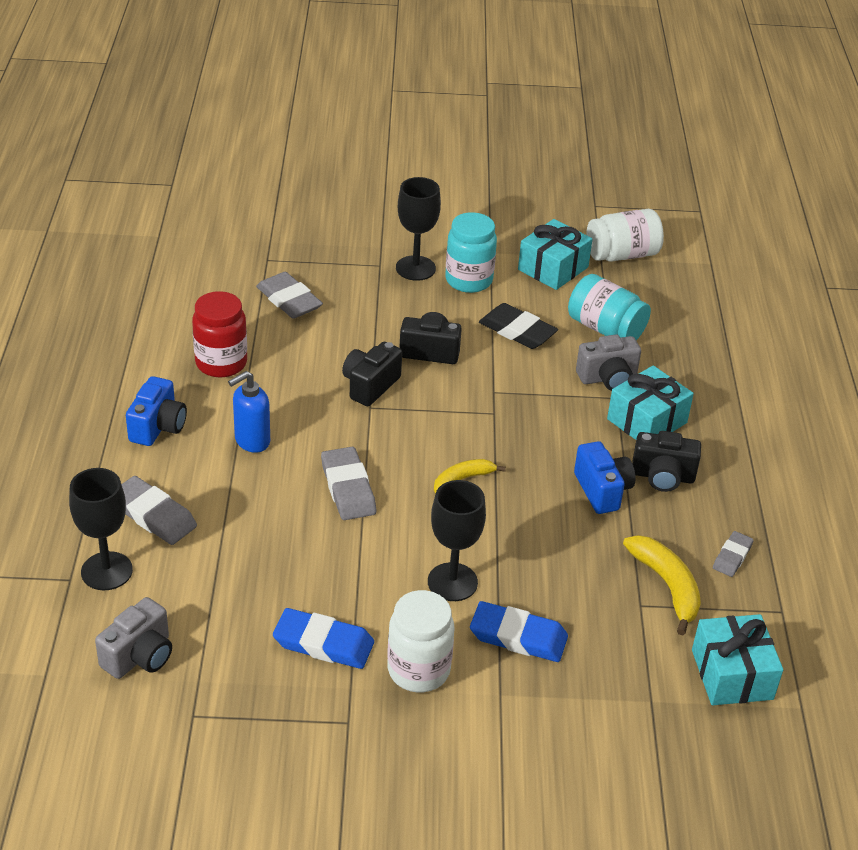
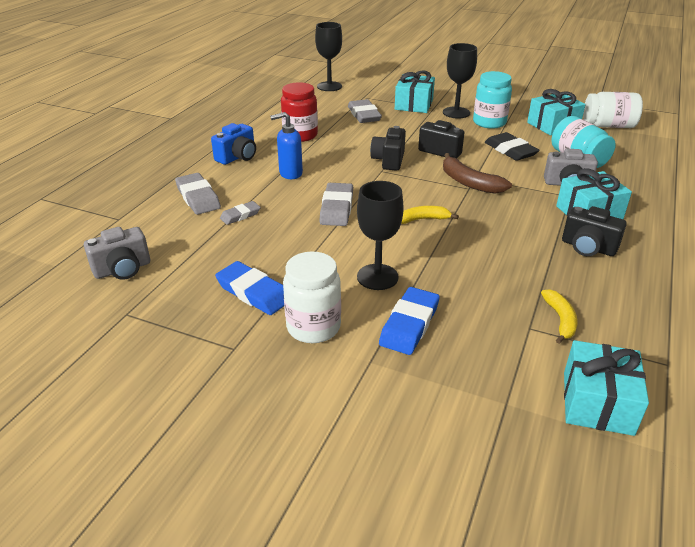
camera: 25 degrees right, 5 degrees down
black goblet [69,468,133,590] -> black goblet moved to [315,22,342,91]
black camera [342,342,402,406] -> black camera turned 45 degrees counterclockwise [370,126,406,171]
blue eraser [470,601,568,662] -> blue eraser turned 75 degrees clockwise [379,287,440,355]
blue camera [574,441,635,514] -> none
yellow banana [623,535,701,635] -> yellow banana [541,289,578,344], size x0.66
grey eraser [713,531,754,577] -> grey eraser moved to [220,201,261,225]
none -> turquoise gift [395,70,435,113]
none -> brown banana [443,153,512,194]

